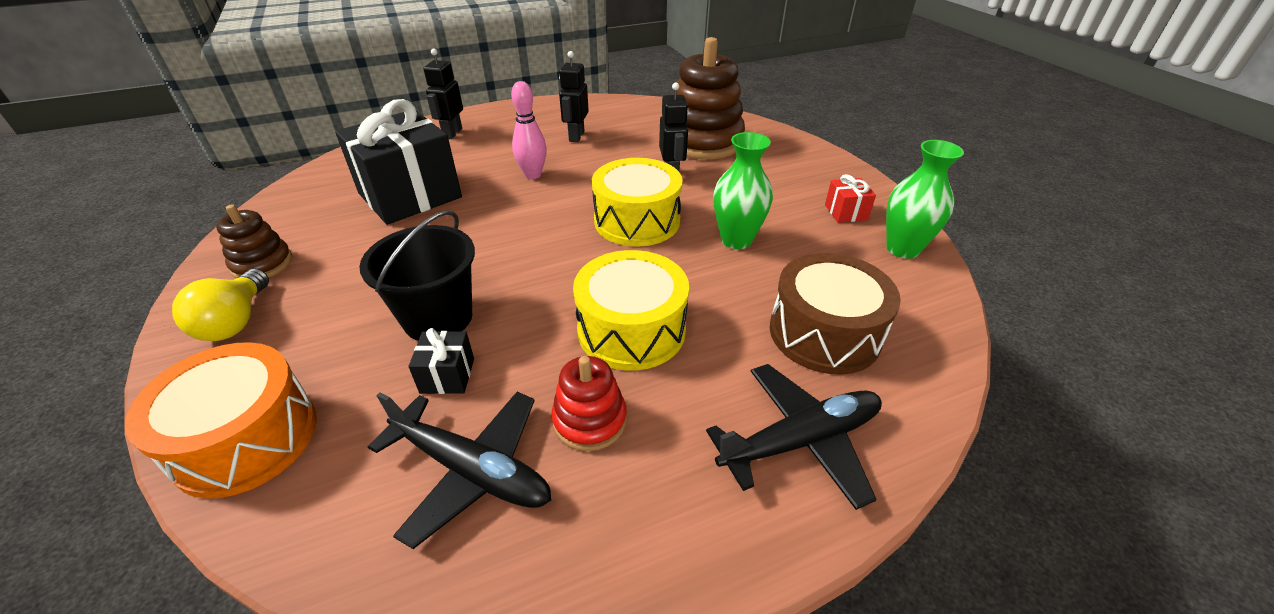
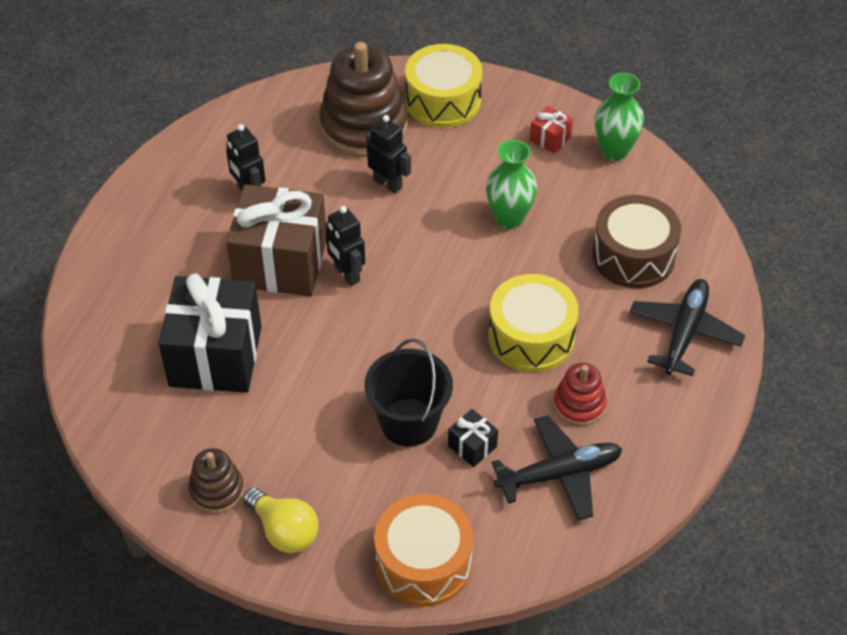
camera: 45 degrees left, 10 degrees up
black robot [424,48,463,139] -> black robot moved to [325,206,365,286]
pink bowling pin [511,81,547,179] -> brown gift [226,184,326,296]
yellow drum [592,158,683,247] -> yellow drum moved to [405,44,483,128]

